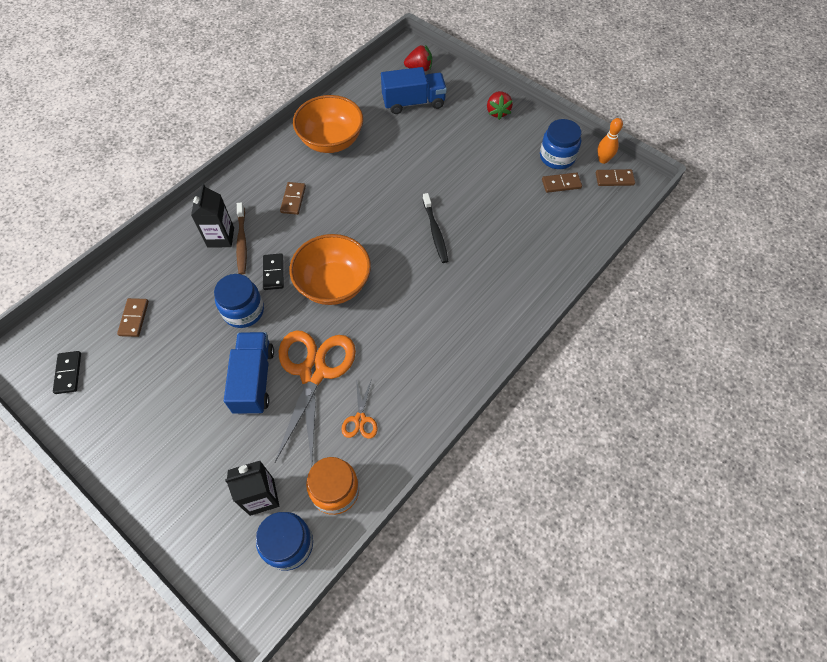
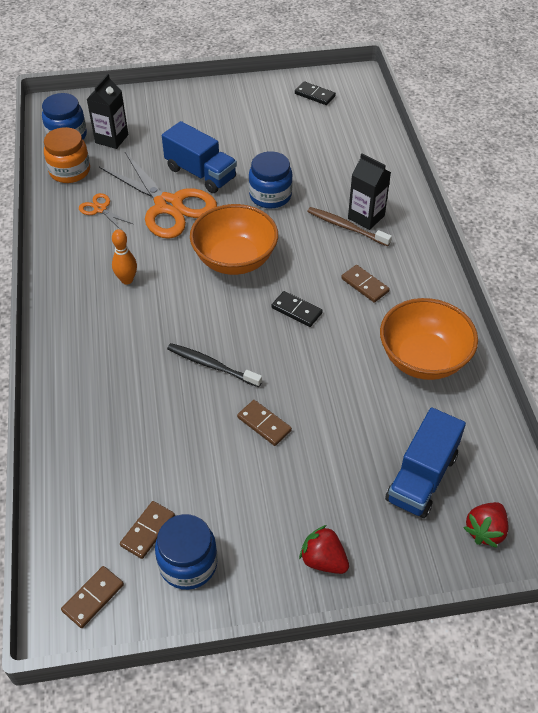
camera: 130 degrees right, 10 degrees down
brown domino [117,298,149,337] -> brown domino moved to [237,400,292,446]
black domino [263,253,284,290] -> black domino moved to [272,291,323,327]
orange bowling pin [598,118,623,164] -> orange bowling pin moved to [112,229,137,285]

